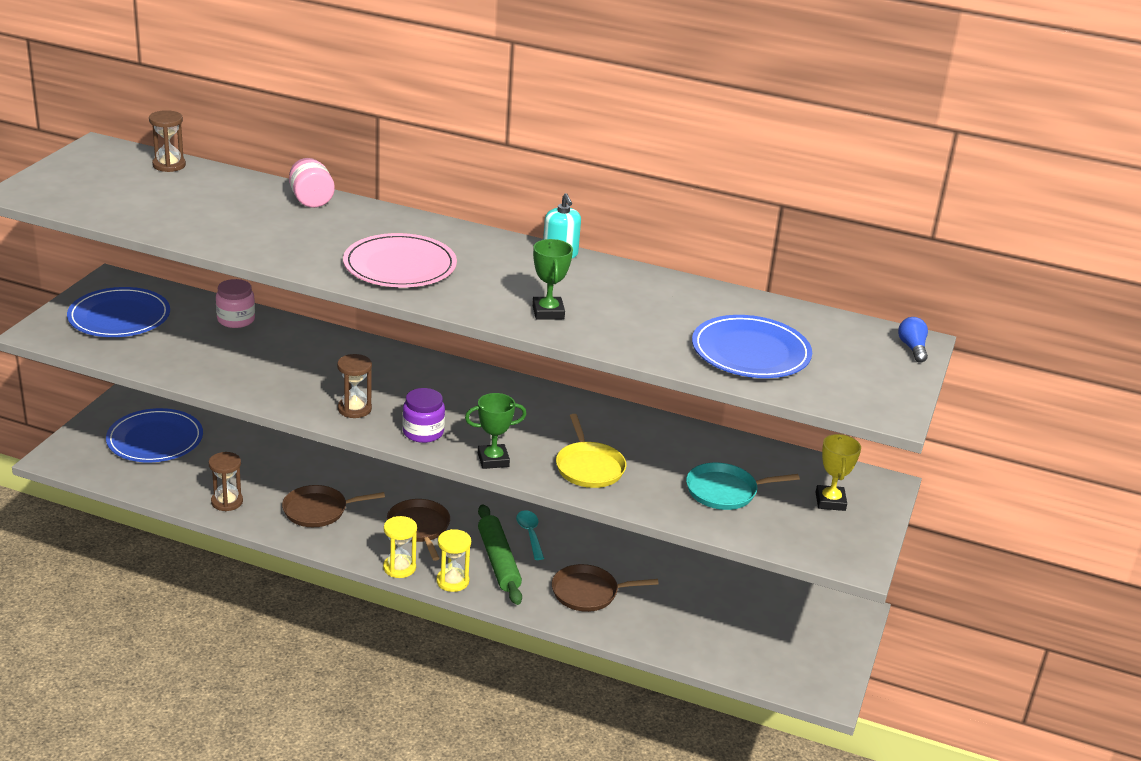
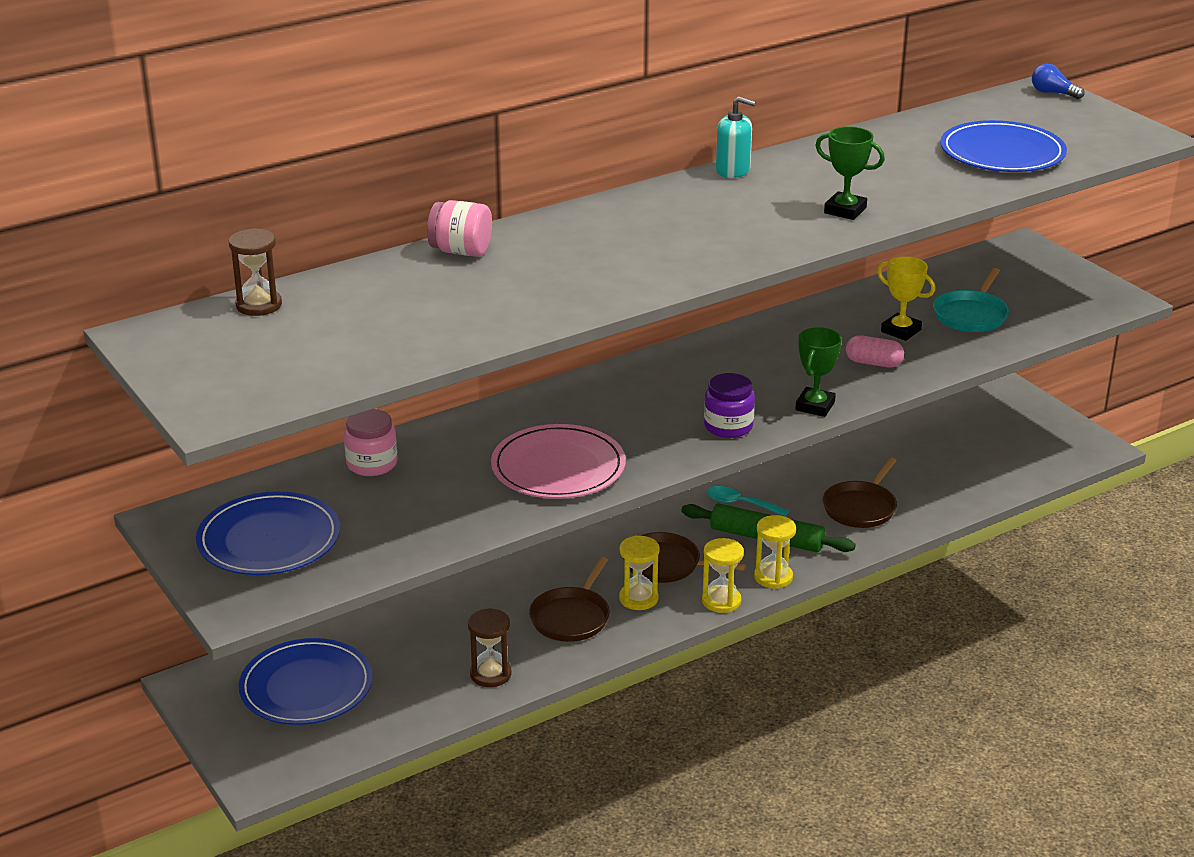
camera: 50 degrees left, 0 degrees up
brown hourglass [337,354,372,418] -> none
pink plate [343,233,457,287] -> pink plate moved to [491,424,626,499]
yellow pan [556,414,626,488] -> pink capsule [846,335,904,368]
yellow trophy [816,434,861,511] -> yellow trophy moved to [877,256,935,341]
none -> yellow hourglass [619,536,660,610]

